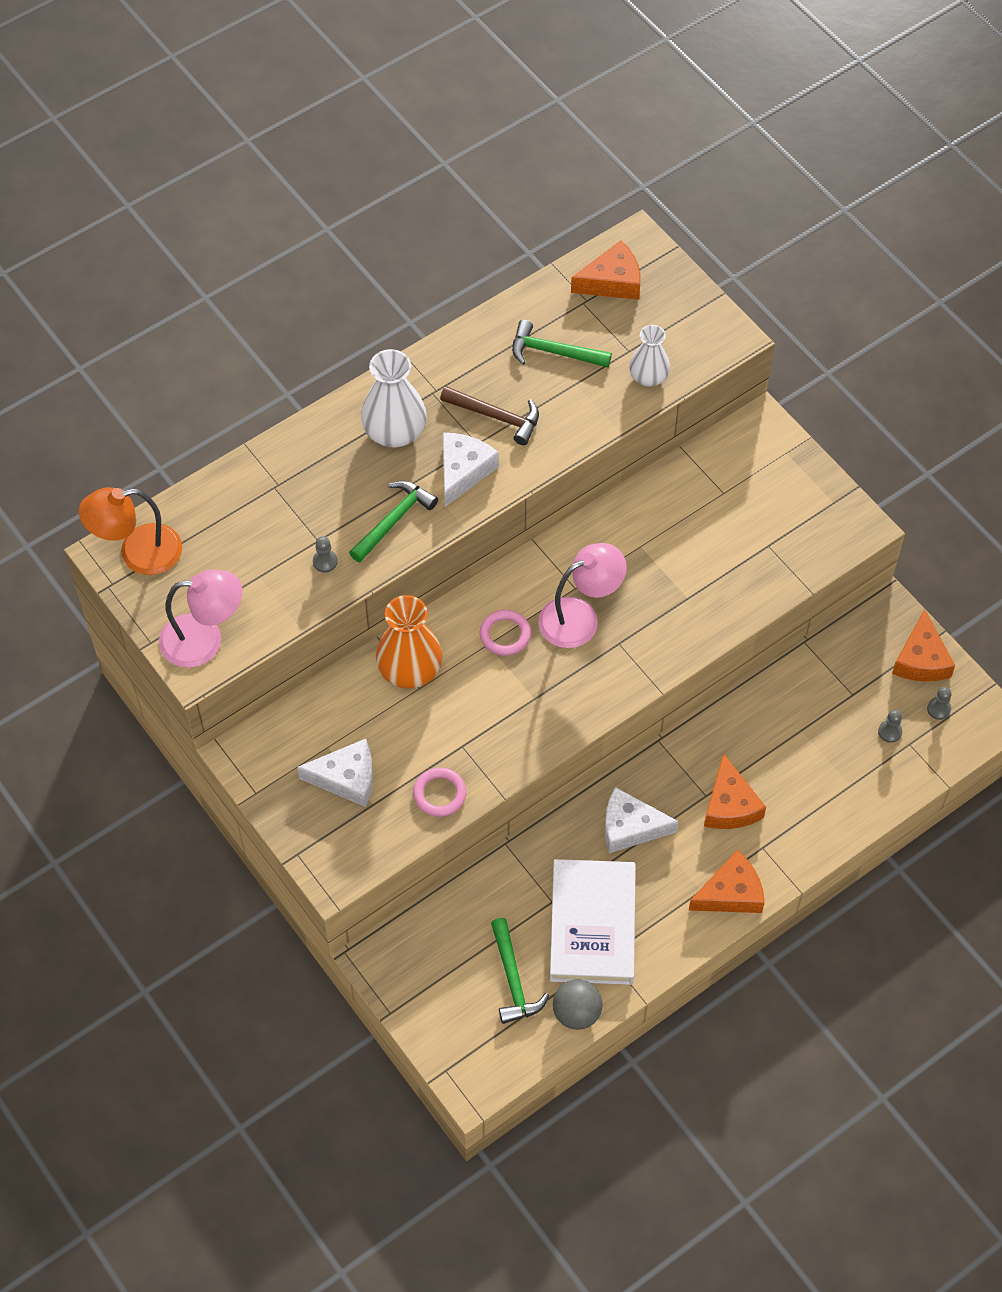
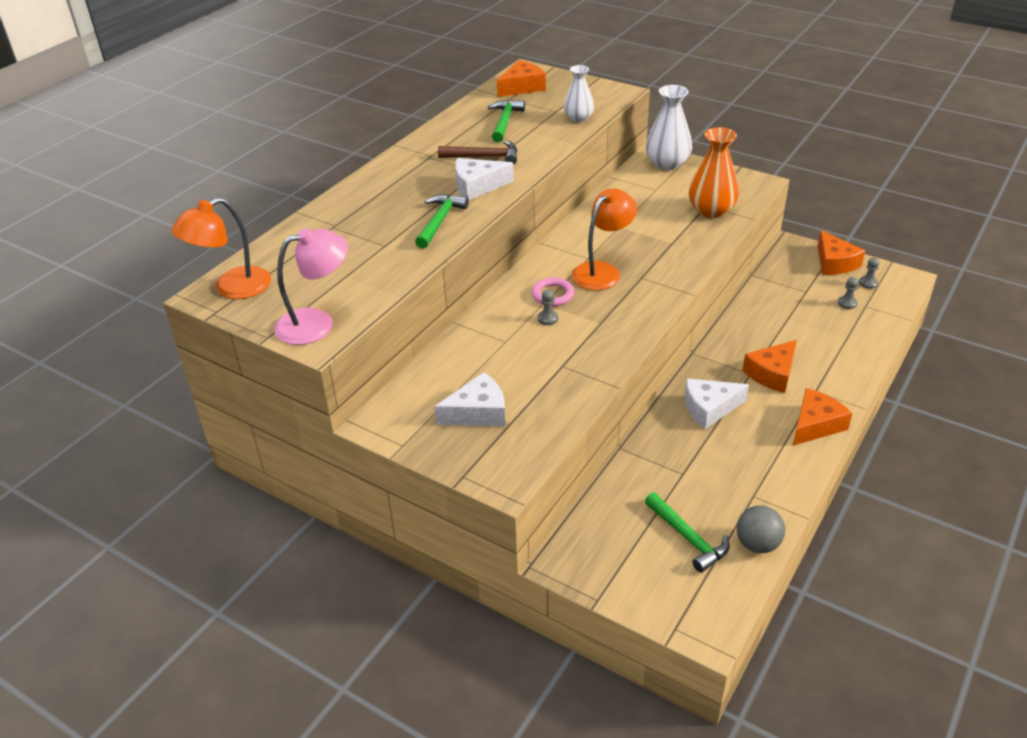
camera: 20 degrees left, 20 degrees down
grey pawn [313,536,338,573] -> grey pawn moved to [538,289,558,325]
white vase [361,349,427,447] -> white vase moved to [646,85,692,170]
orange vase [376,595,443,689] -> orange vase moved to [689,127,739,218]
pink ring [413,767,467,817] -> none
white cheese [443,433,499,507] -> white cheese turned 105 degrees counterclockwise [455,158,514,200]
green hammer [512,320,612,367] -> green hammer turned 105 degrees clockwise [488,100,525,142]
pink lamp [538,543,626,648] -> orange lamp [572,189,637,290]
white book [550,859,636,985] -> none
orange cheese [704,753,766,829] -> orange cheese turned 75 degrees clockwise [742,340,797,393]

